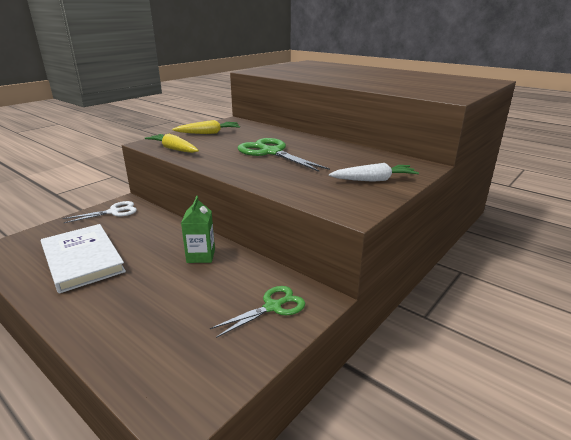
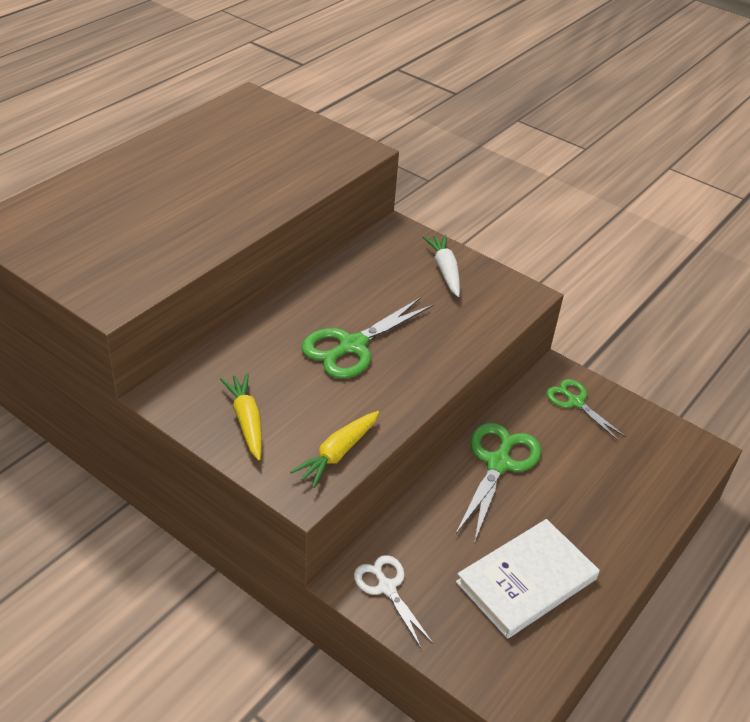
camera: 95 degrees left, 15 degrees up
green carton [181,196,215,263] -> green scissors [455,423,541,543]

